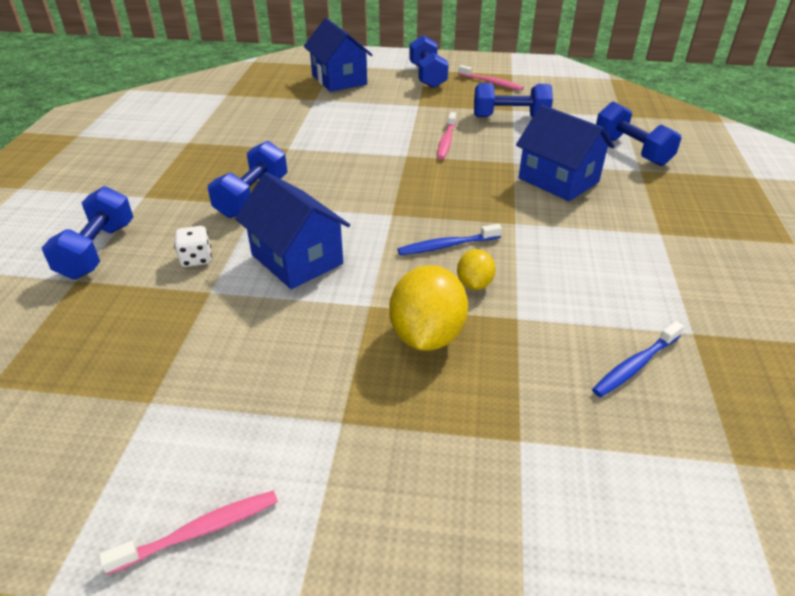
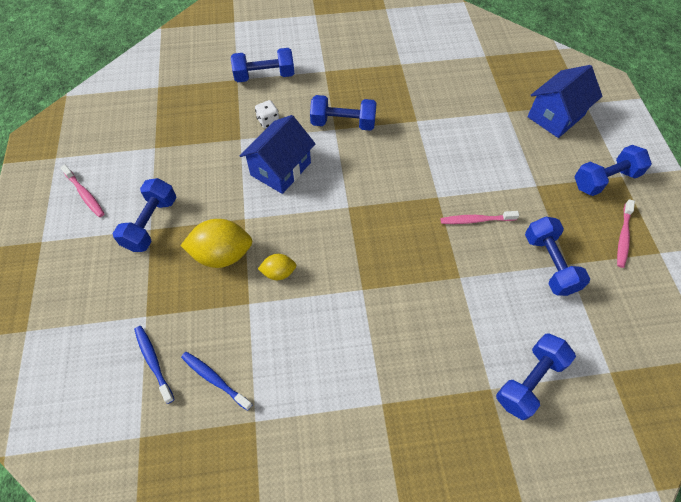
camera: 75 degrees right, 20 degrees up
blue toothbrush [398,224,502,255] -> blue toothbrush moved to [134,326,175,404]
blue house [516,105,615,201] -> none
none -> blue dumbbell [112,178,176,252]

